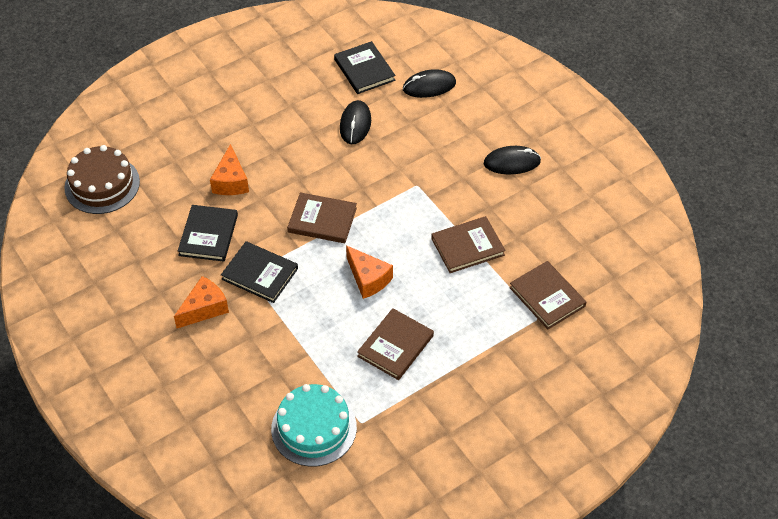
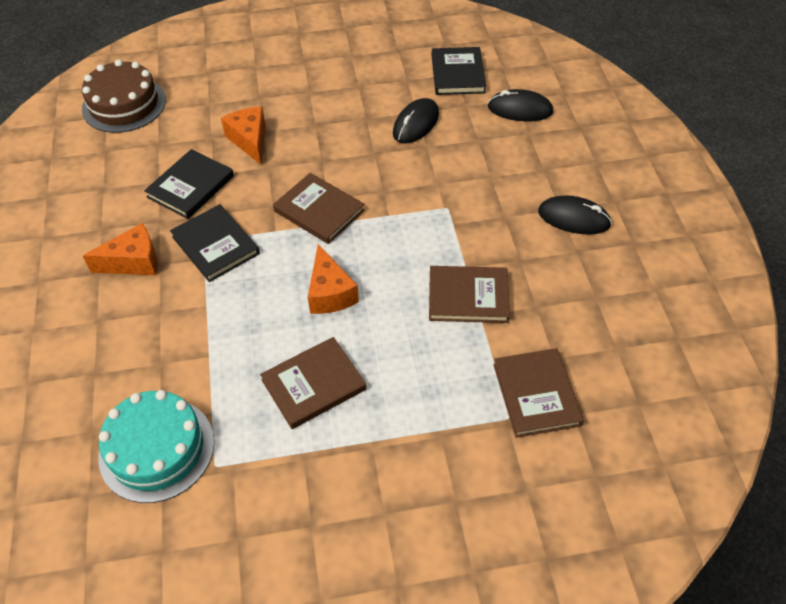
camera: 25 degrees right, 0 degrees up
orange cheese [210,144,249,195] -> orange cheese turned 135 degrees clockwise [221,107,266,165]

